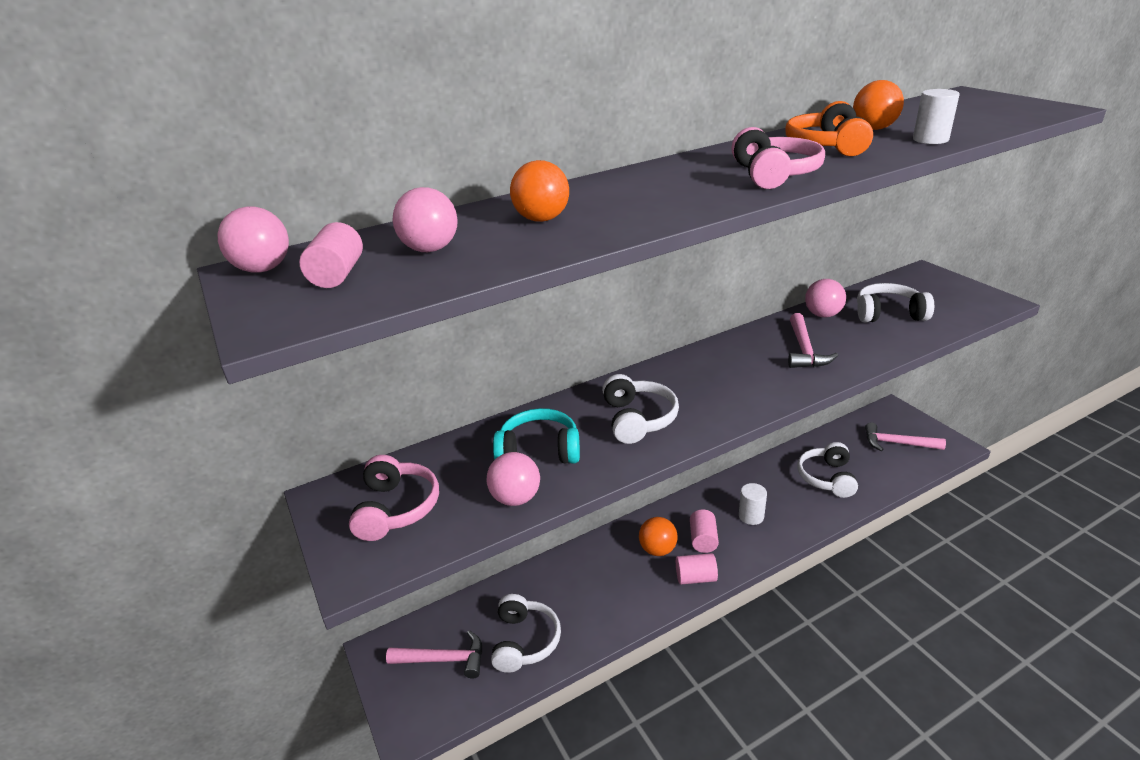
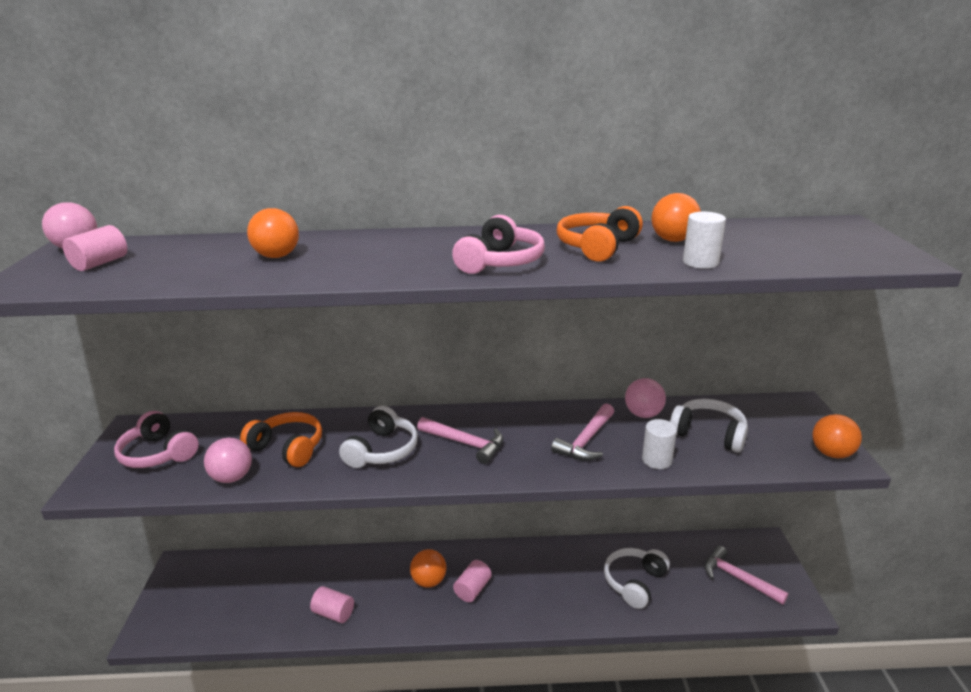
camera: 25 degrees right, 5 degrees down
pink headphones [349,455,439,541] -> pink headphones turned 105 degrees clockwise [114,411,199,468]
pink hammer [386,630,482,679] -> pink hammer moved to [417,417,503,464]
pink ball [393,187,458,252] -> none
white headphones [491,594,561,673] -> none
turquoise headphones [493,408,580,464] -> orange headphones [240,412,322,467]
pink cylinder [676,553,718,585] -> pink cylinder moved to [310,586,354,623]
white cylinder [739,483,767,525] -> white cylinder moved to [642,419,677,469]
none -> orange ball [812,414,862,458]

